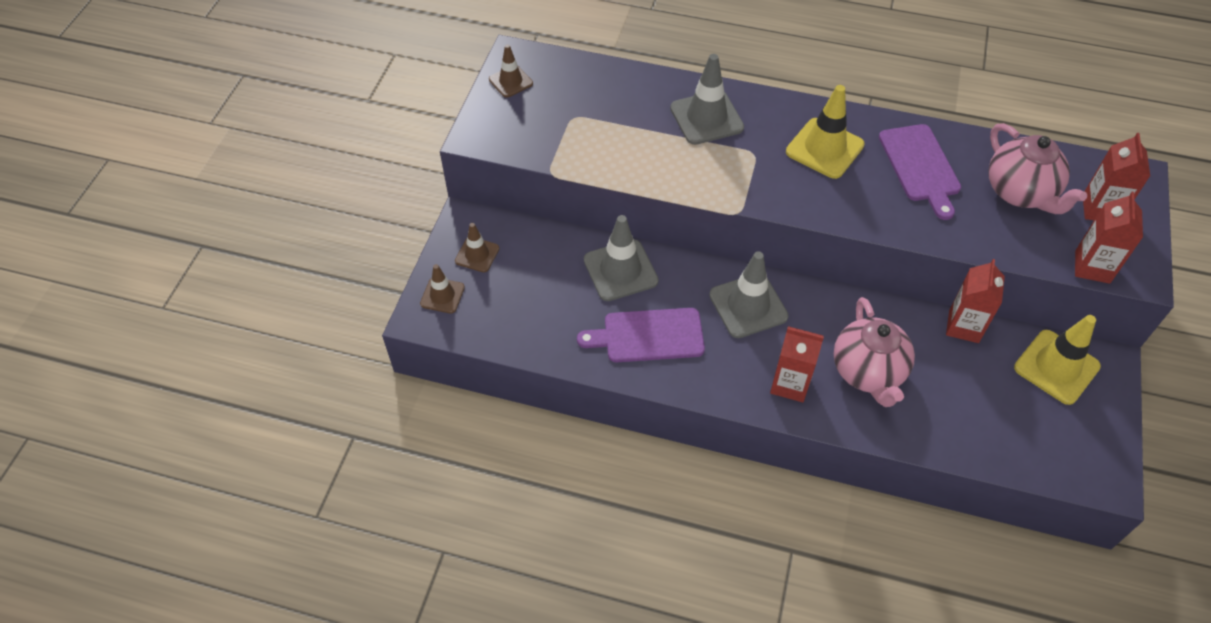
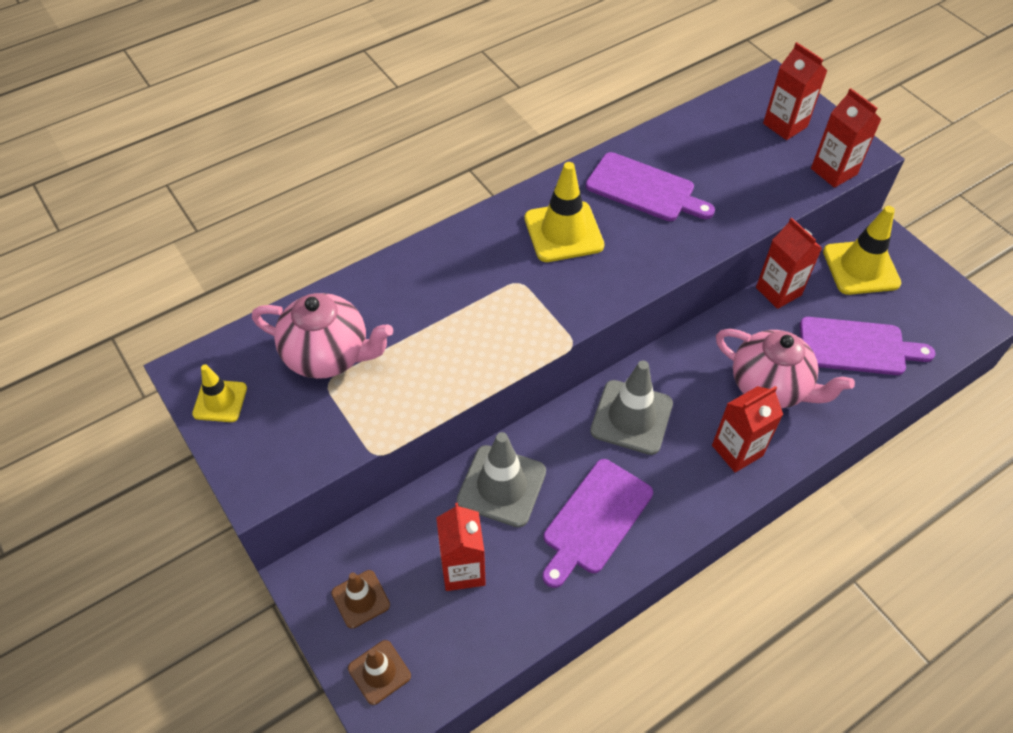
camera: 50 degrees left, 0 degrees up
brown traffic cone [489,44,533,98] -> yellow traffic cone [192,364,247,422]
grey traffic cone [670,54,744,145] -> none
pink teapot [988,123,1087,214] -> pink teapot moved to [252,293,393,379]
none -> red carton [436,503,486,591]
none -> purple cutting board [800,317,935,375]

